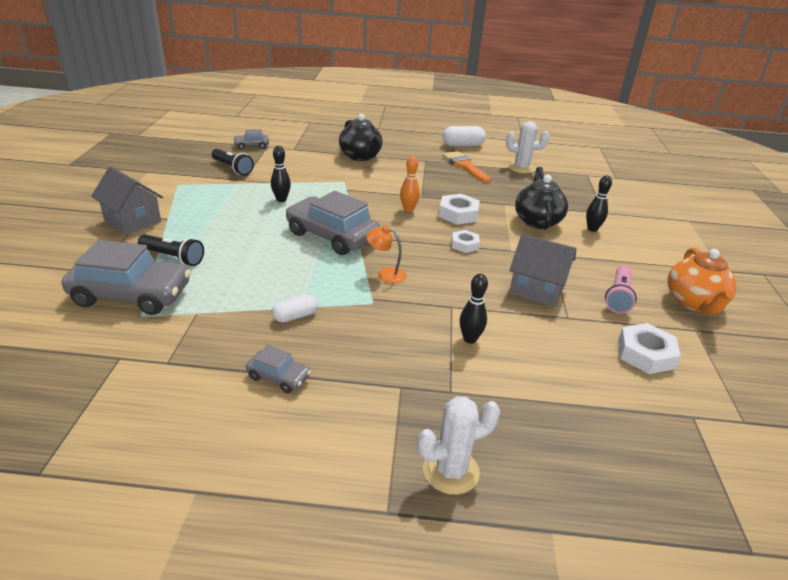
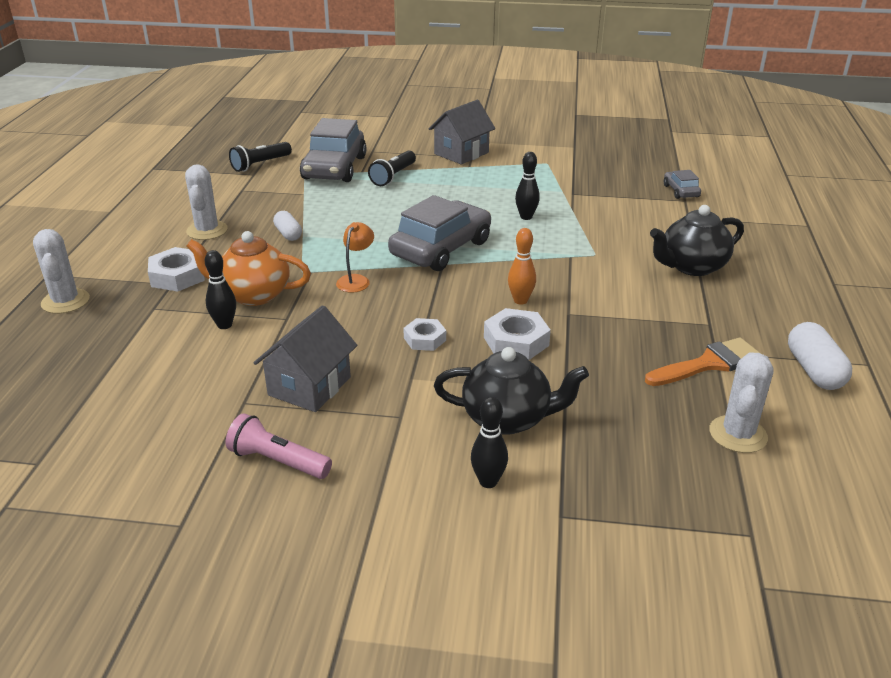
camera: 95 degrees right, 0 degrees up
black flashlight [212,149,254,175] -> black flashlight moved to [229,142,292,172]
grey car [246,345,311,393] -> white cactus [185,164,228,240]
white nut [618,323,681,374] -> white nut moved to [148,247,205,291]
orange teapot [667,247,737,315] -> orange teapot moved to [186,231,311,306]

